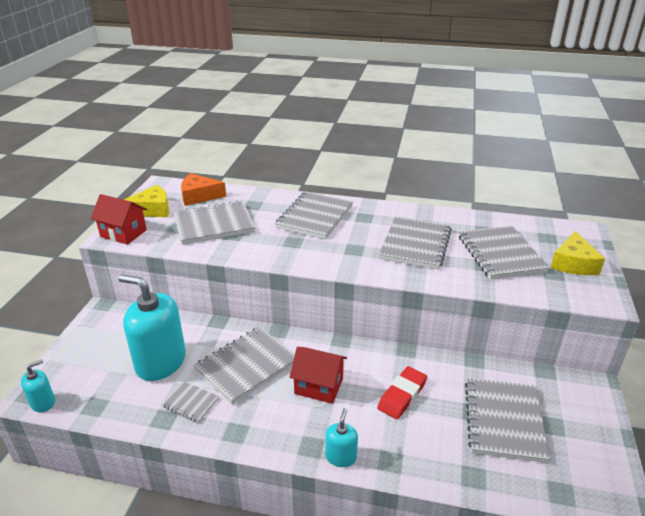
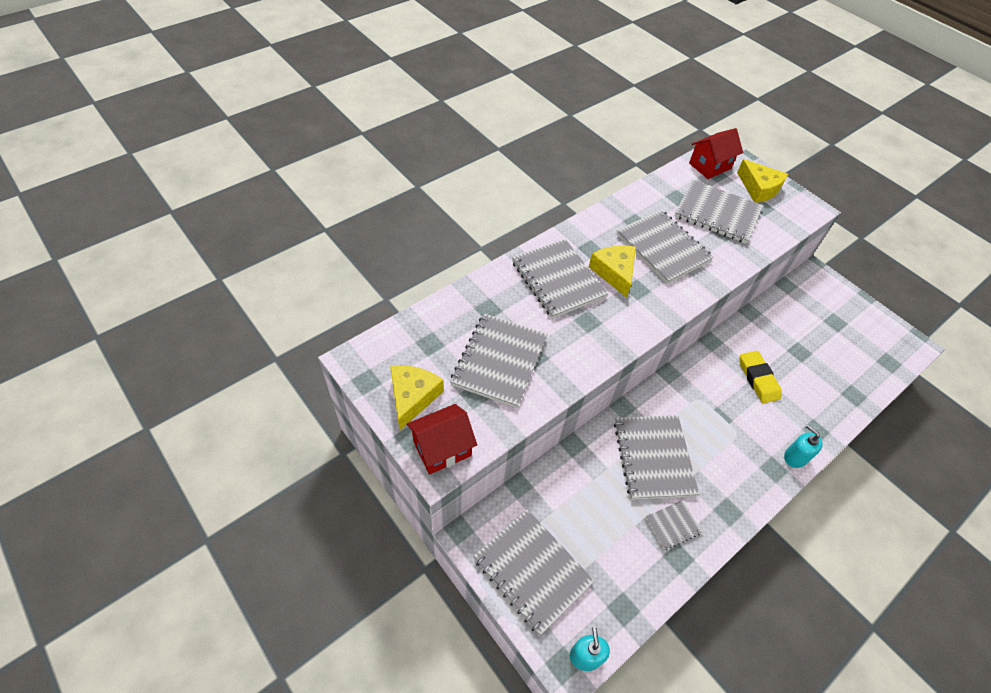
camera: 55 degrees left, 20 degrees up
turquoise soap dispenser [118,274,186,381] -> none
orange cheese [181,173,226,206] -> none
red house [290,347,347,404] -> red house moved to [689,128,743,179]
red eraser [377,366,427,419] -> yellow eraser [740,351,781,403]
grey notebook [465,378,550,463] -> grey notebook moved to [473,509,594,635]
none -> yellow cheese [589,246,636,298]

